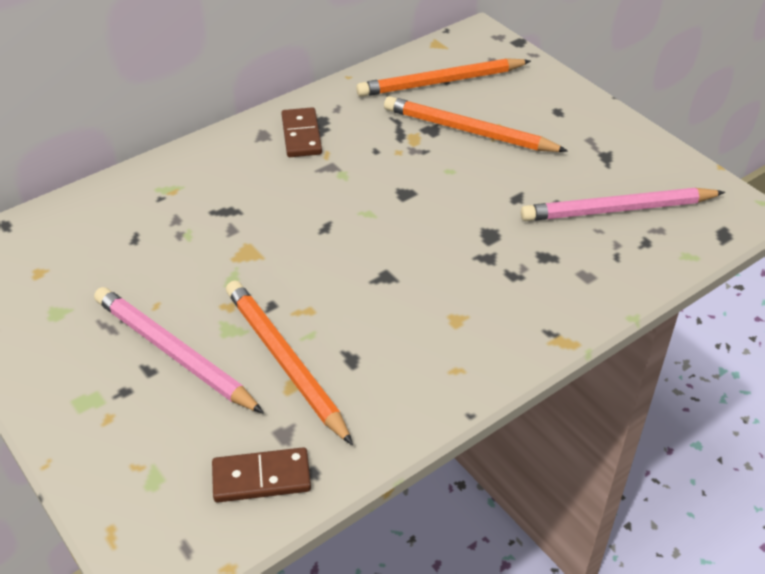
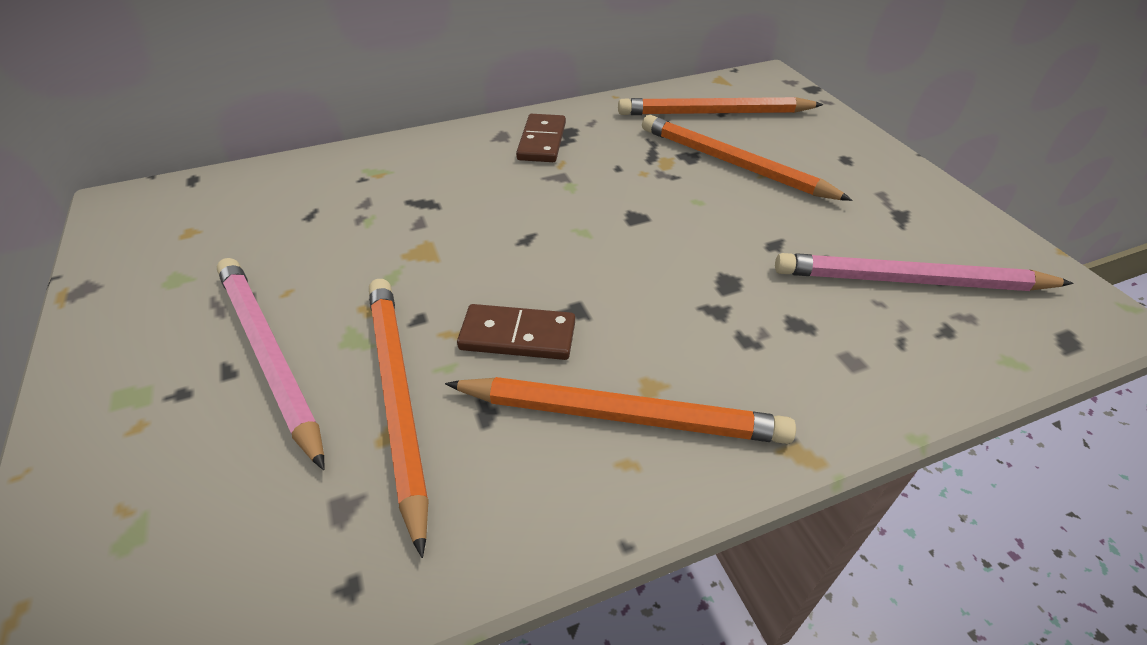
camera: 15 degrees right, 0 degrees up
brown domino [212,447,311,503] -> brown domino moved to [457,304,575,360]
none -> orange pencil [445,377,796,444]

